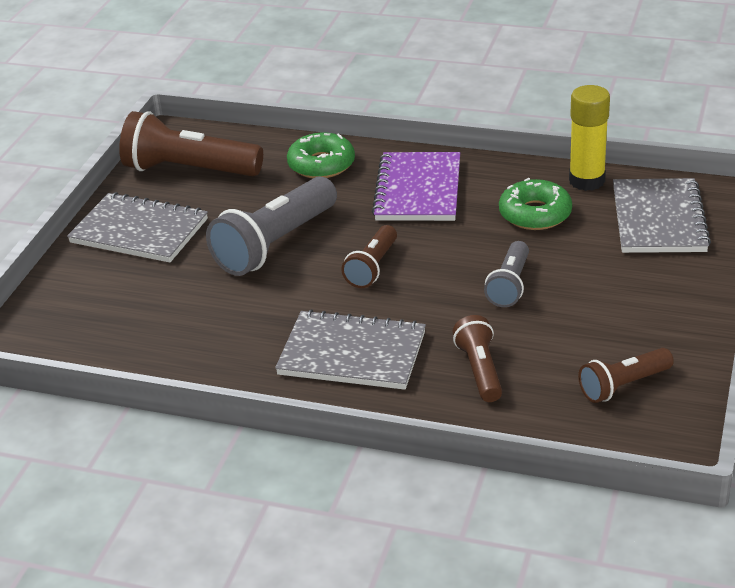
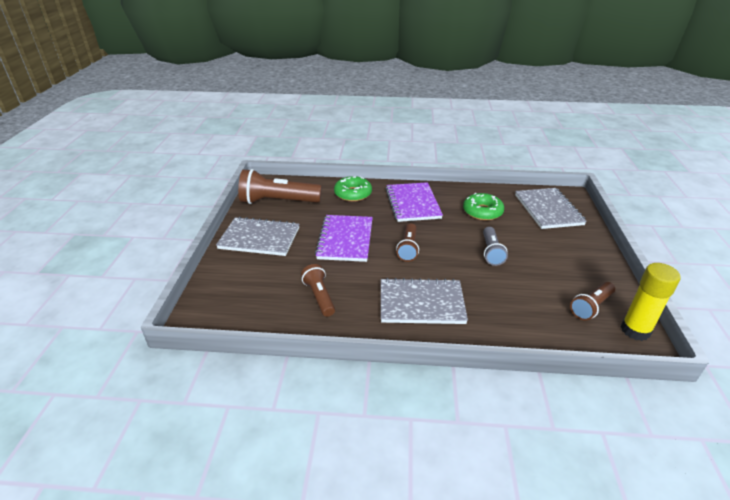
camera: 15 degrees left, 0 degrees up
grey flashlight [206,177,337,276] -> purple notebook [315,215,373,262]
brown flashlight [453,315,502,402] -> brown flashlight moved to [301,264,335,317]
yellow glue stick [569,85,610,191] -> yellow glue stick moved to [621,263,681,341]

